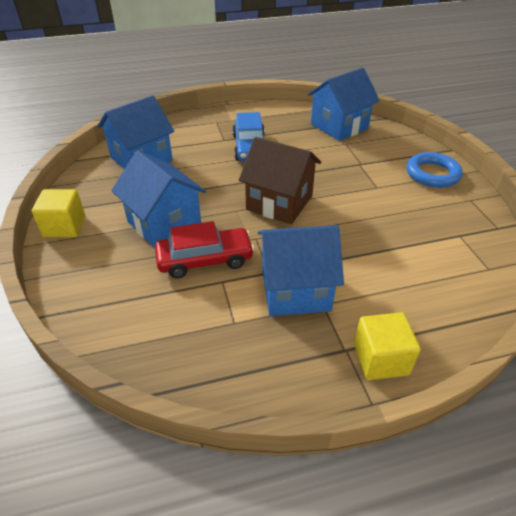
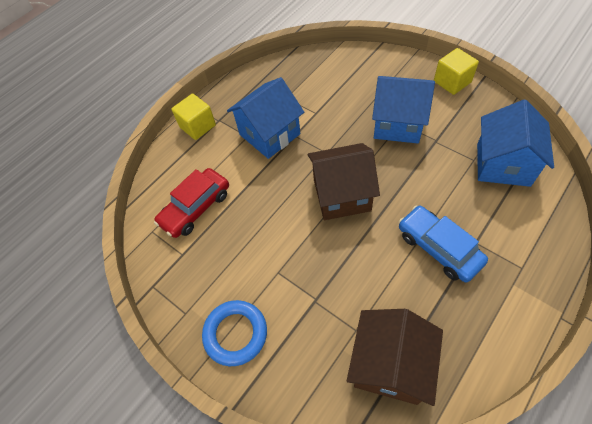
camera: 150 degrees right, 15 degrees up
red car [155,221,255,278] -> red car moved to [154,168,229,238]
blue house [308,68,380,141] -> brown house [347,309,443,406]

